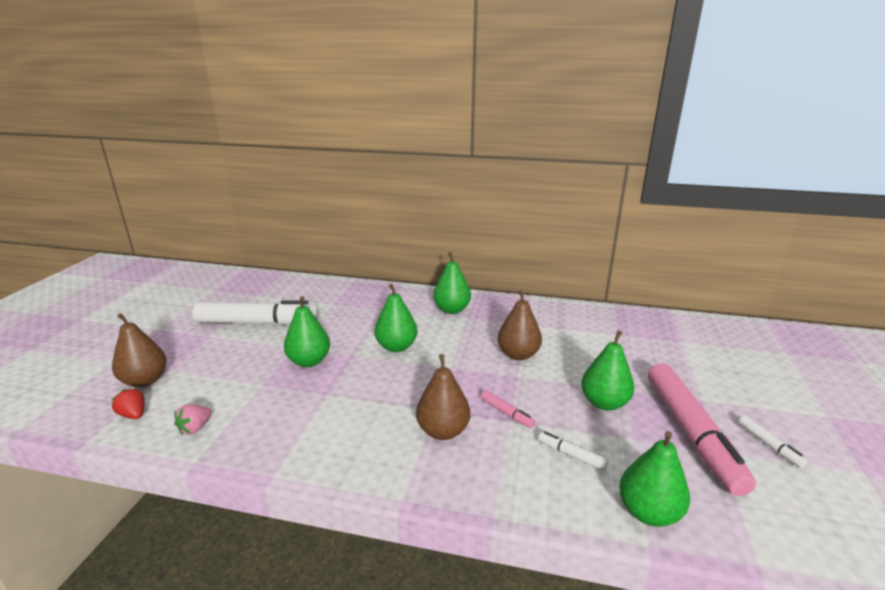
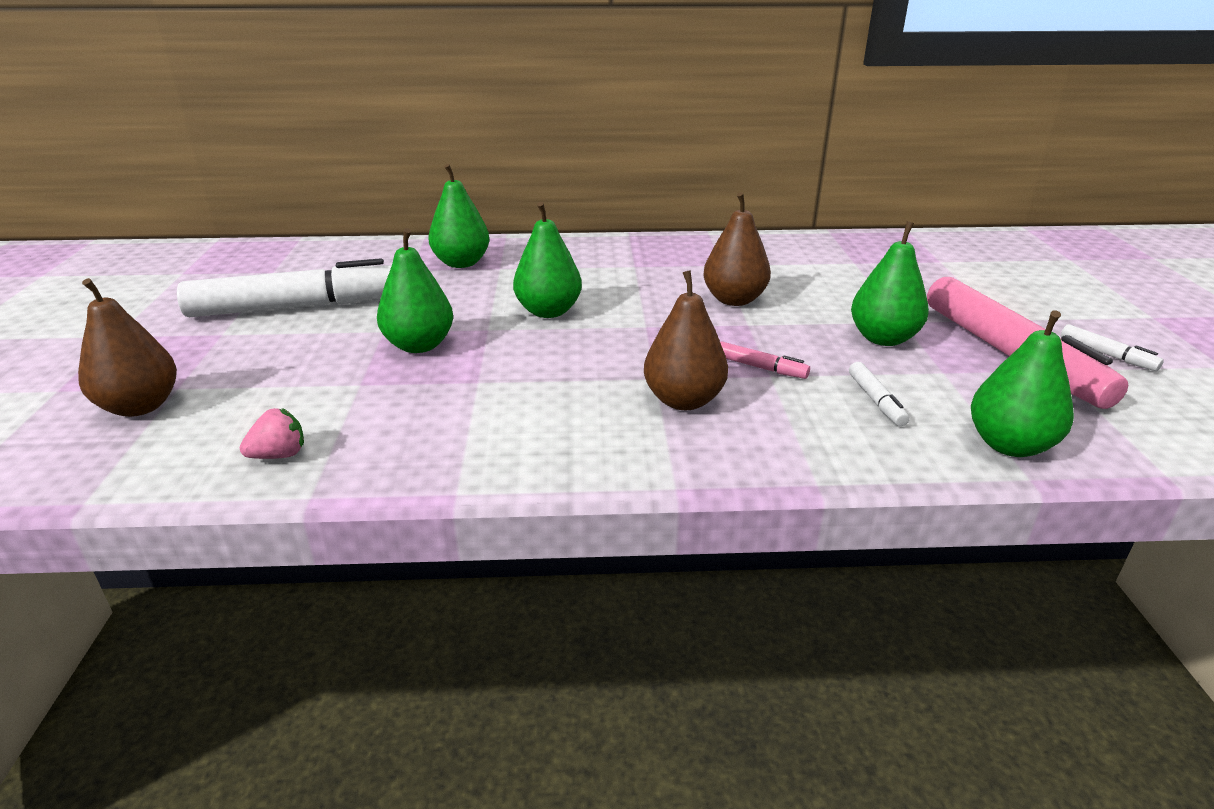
camera: 15 degrees left, 5 degrees up
red strawberry [111,388,145,419] -> none
pink strawberry [174,404,211,435] -> pink strawberry turned 135 degrees counterclockwise [240,408,304,459]
green pear [433,252,471,314] -> green pear moved to [428,164,490,268]
white marker [538,431,608,471] -> white marker turned 120 degrees counterclockwise [849,362,910,426]

